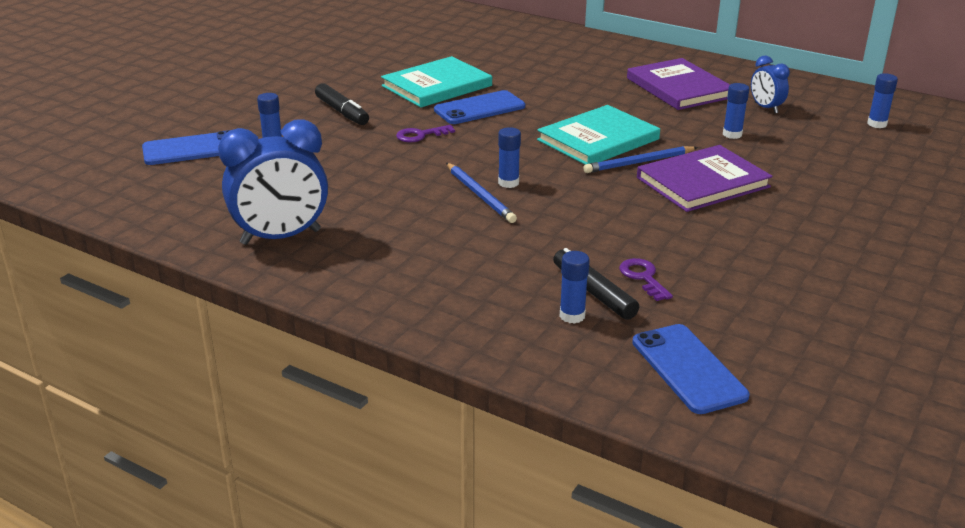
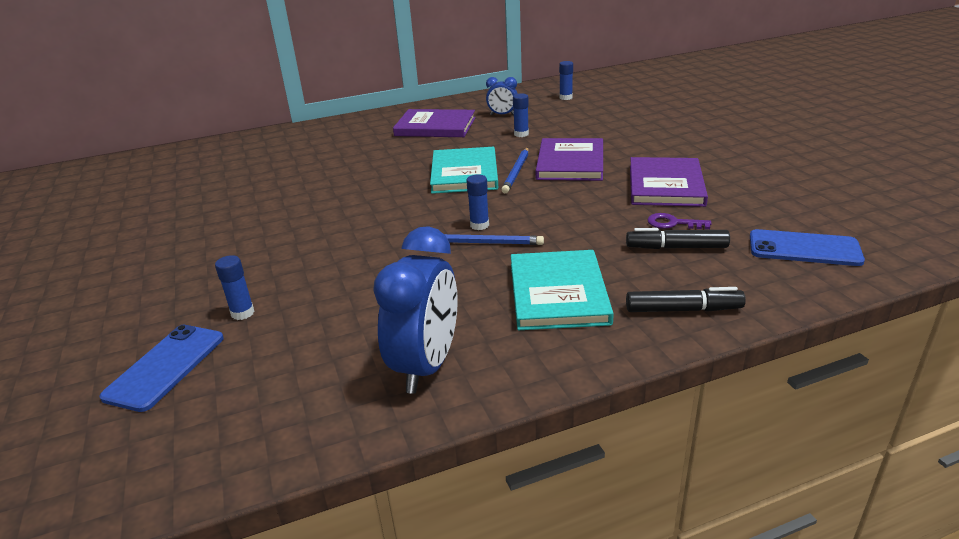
camera: 50 degrees left, 0 degrees up
black marker [315,83,369,125] -> black marker moved to [626,287,746,312]
turquoise book [381,56,492,108] -> turquoise book moved to [511,250,614,330]
purple key [396,125,455,143] -> none
blue phone [434,90,525,124] -> none
blue glue stick [560,251,590,324] -> none
none -> purple book [630,157,708,207]

